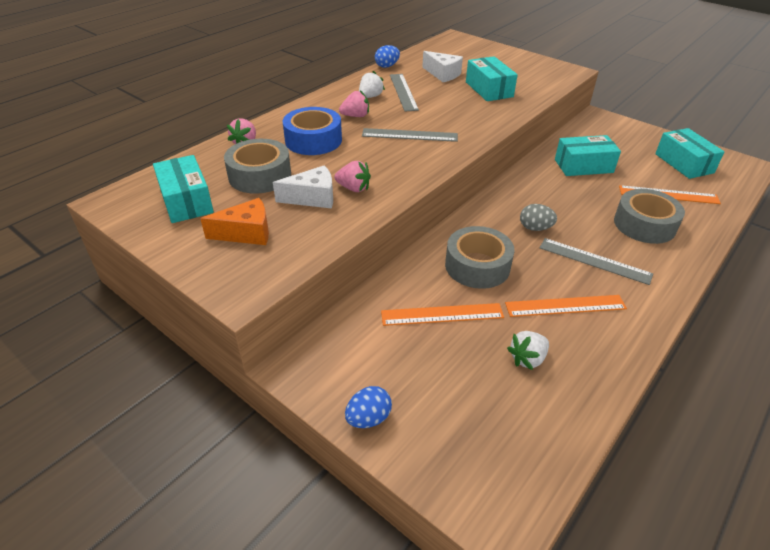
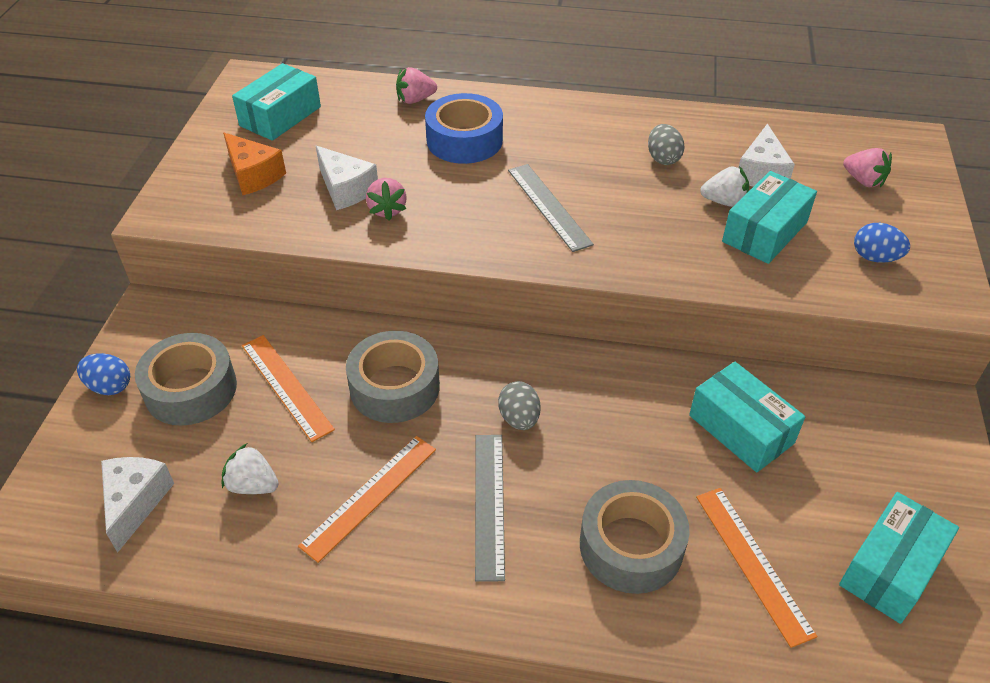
camera: 60 degrees right, 5 degrees up
grey tape [224,139,291,194] -> grey tape moved to [135,333,237,426]
pink strawberry [339,90,369,117] -> pink strawberry moved to [843,148,892,188]
white strawberry [359,71,385,98] -> white strawberry moved to [700,166,749,207]
blue egg [375,45,400,68] -> blue egg moved to [854,223,910,263]
grey ruler [390,74,419,112] -> grey egg [648,124,685,165]
orange ruler [505,295,627,317] -> orange ruler turned 75 degrees clockwise [298,436,436,563]
none -> white cheese [101,457,174,553]

